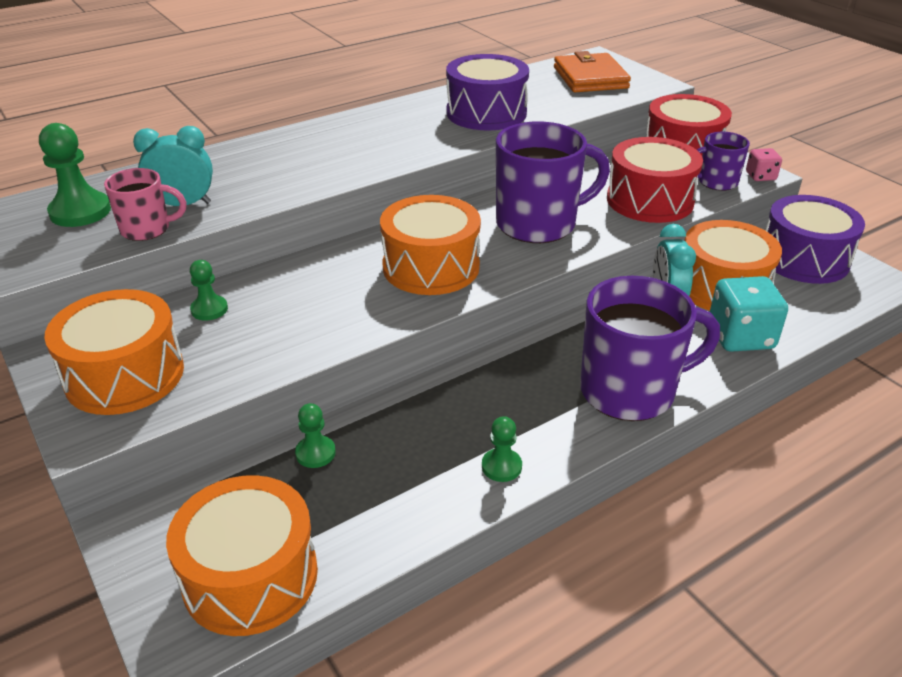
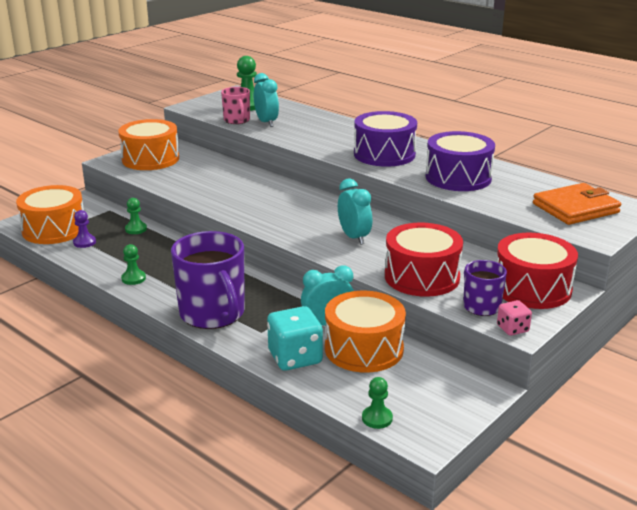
camera: 75 degrees right, 10 degrees down
green pawn [190,260,228,320] -> green pawn moved to [362,377,393,429]
orange drum [380,195,481,295] -> none
purple mug [496,121,610,243] -> turquoise clock [338,179,372,245]
purple drum [765,195,865,284] -> purple drum moved to [354,111,417,167]
none -> purple pawn [73,210,96,248]

